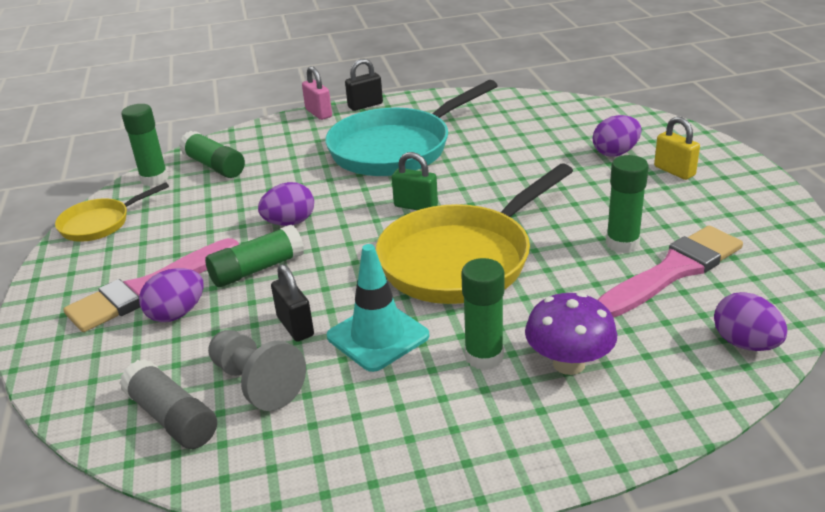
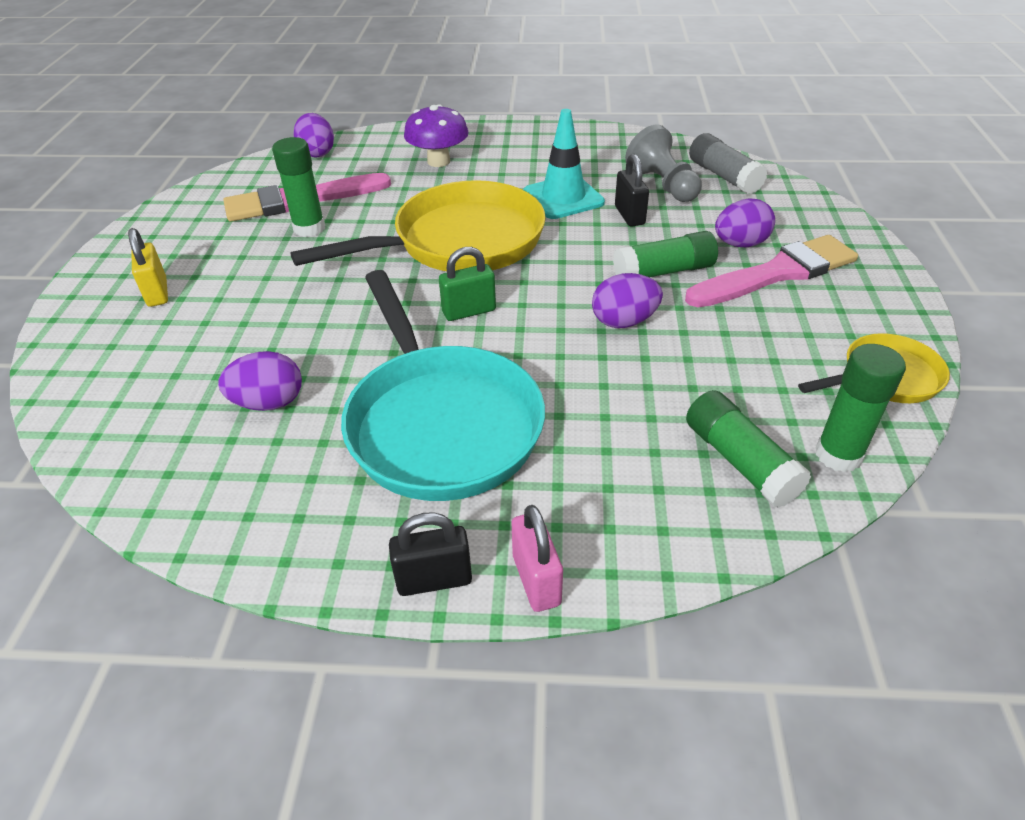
camera: 165 degrees left, 10 degrees up
turquoise pan [325,80,498,176] -> turquoise pan turned 90 degrees clockwise [341,270,545,501]
green padlock [392,152,438,210] -> green padlock turned 60 degrees counterclockwise [439,247,496,321]
green glue stick [461,258,504,370] -> none
purple egg [593,115,642,157] -> purple egg moved to [218,351,302,411]

